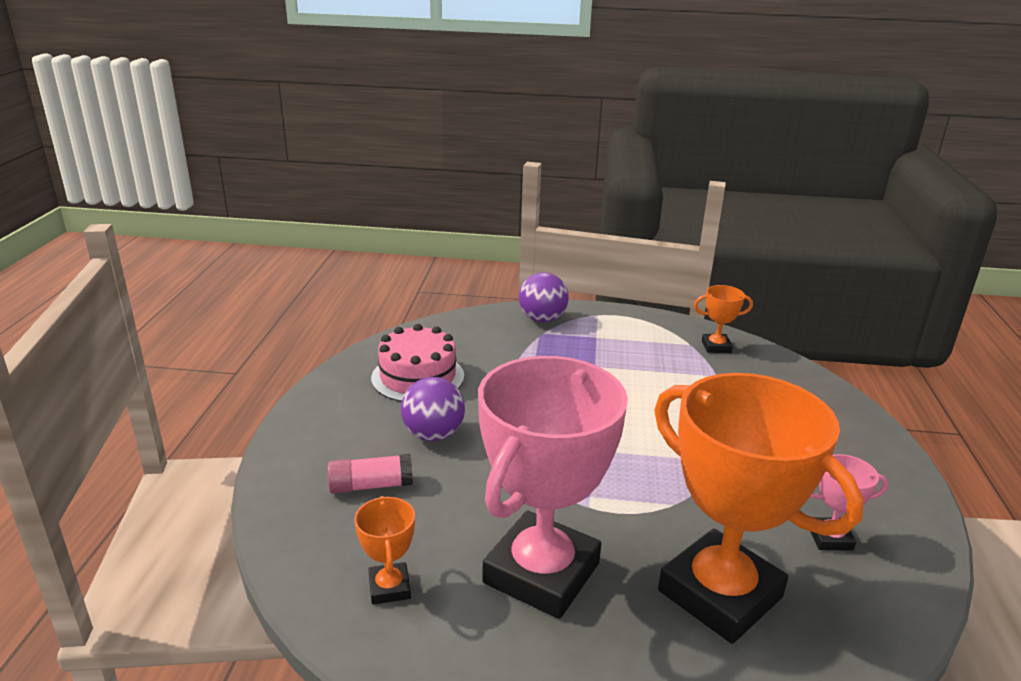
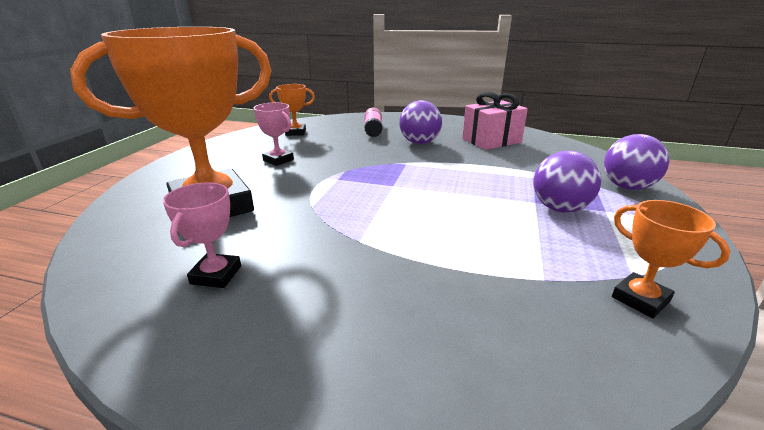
camera: 100 degrees right, 0 degrees up
pink cake [371,324,464,402] -> pink gift [462,91,528,150]
pink trophy [478,356,628,619] -> pink trophy [254,103,294,166], size x0.42
orange trophy [694,285,753,353] -> orange trophy turned 45 degrees counterclockwise [612,200,730,318]
none -> purple ball [534,151,602,213]

